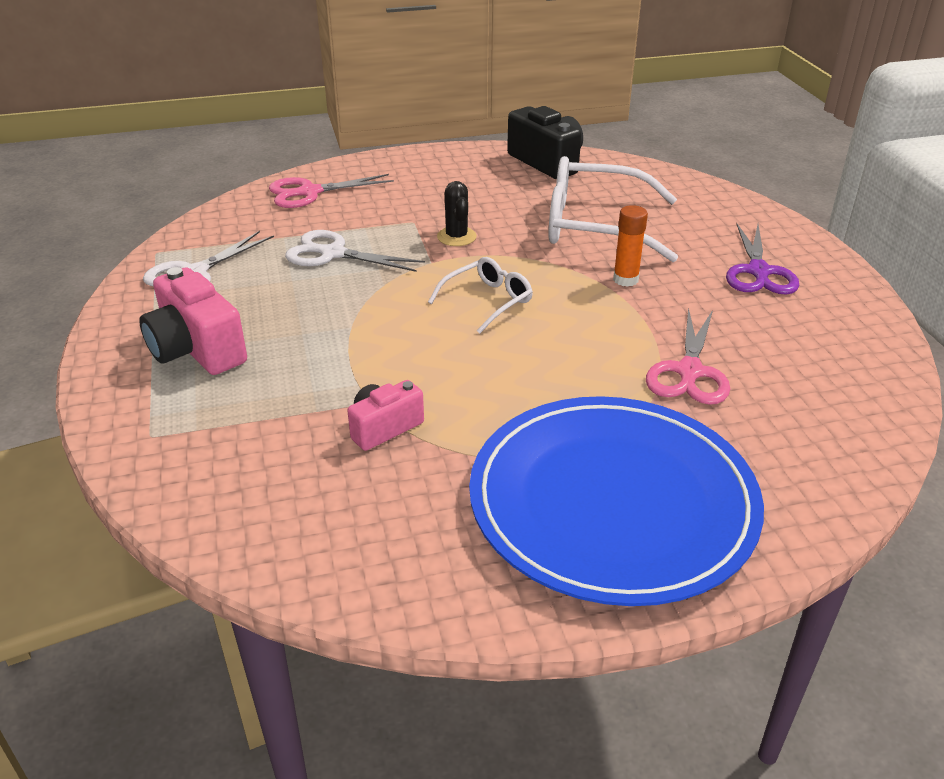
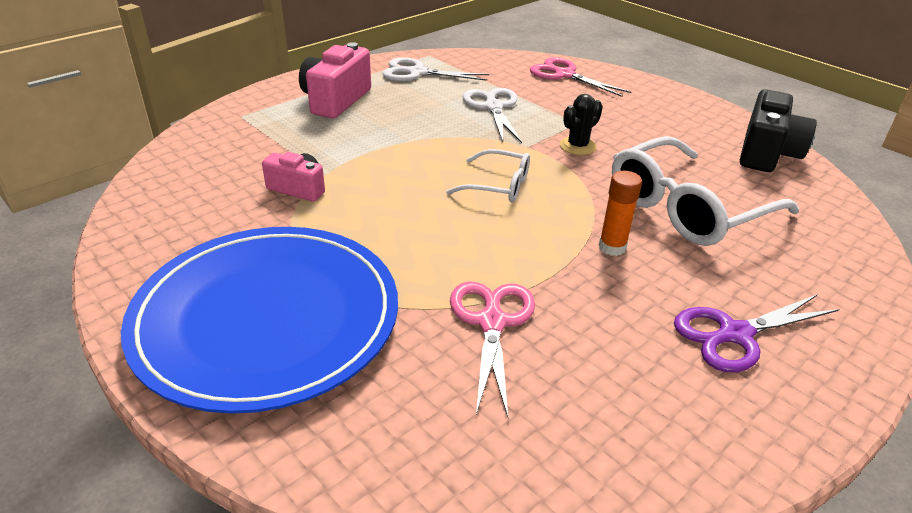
camera: 60 degrees right, 0 degrees up
white glasses [548,156,678,262] -> white glasses turned 105 degrees counterclockwise [612,136,799,246]
pink scissors [646,307,730,405] -> pink scissors turned 105 degrees clockwise [450,281,535,417]

